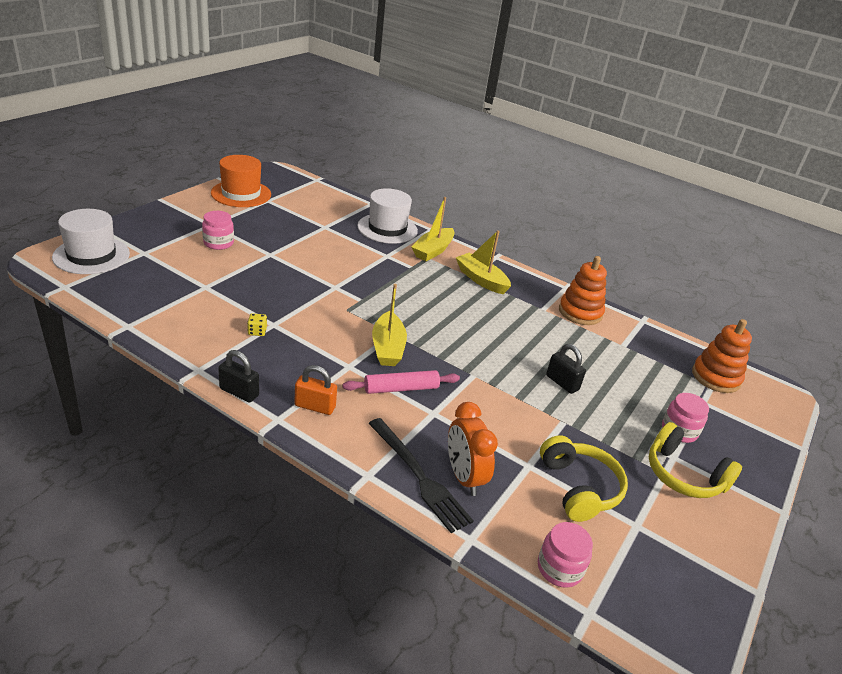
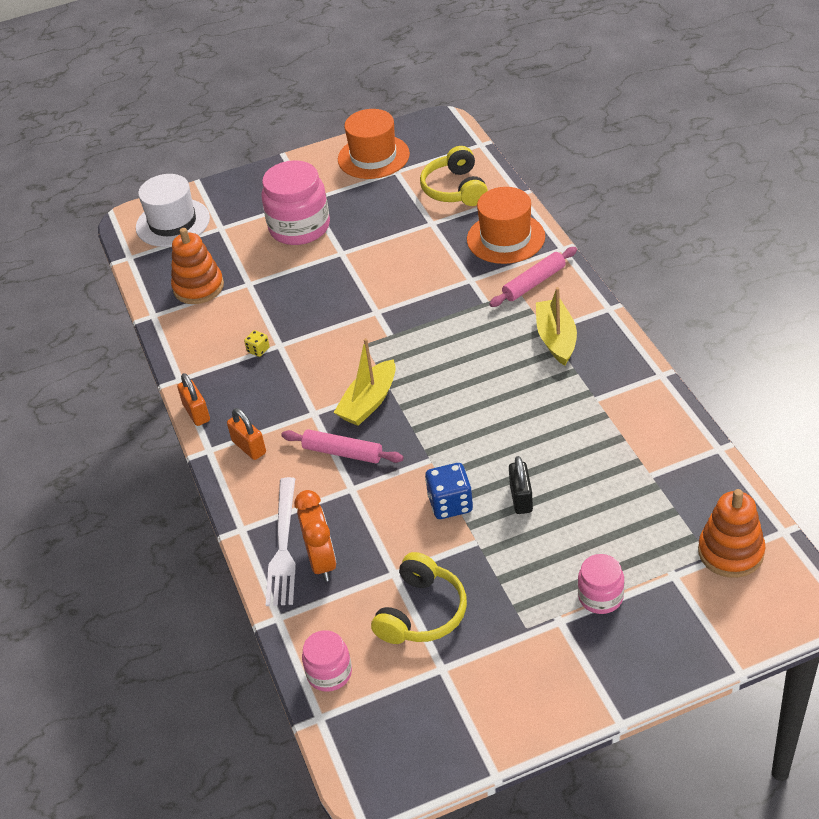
camera: 45 degrees right, 10 degrees up
pink jar [202,211,234,250] -> pink jar [261,160,330,245], size x1.83
black padlock [218,350,259,403] -> orange padlock [177,373,210,426]
white hat [357,188,418,244] -> orange hat [467,187,545,264]
black fork [368,418,474,533] -> white fork [266,477,296,606]
yellow boat [411,197,454,261] -> pink rolling pin [489,247,577,307]
orange clock [448,402,498,496] -> orange clock turned 150 degrees clockwise [294,490,336,581]
orange stacking toy [559,256,607,325] -> orange stacking toy moved to [171,228,224,304]
yellow headphones [649,422,742,498] -> yellow headphones moved to [420,146,488,206]
none -> blue dice [425,463,473,519]

